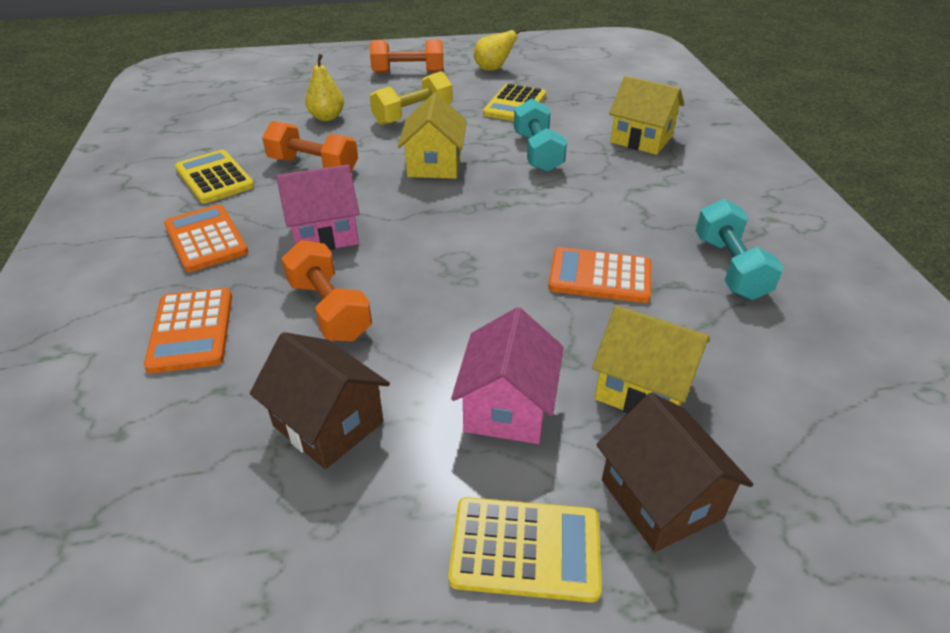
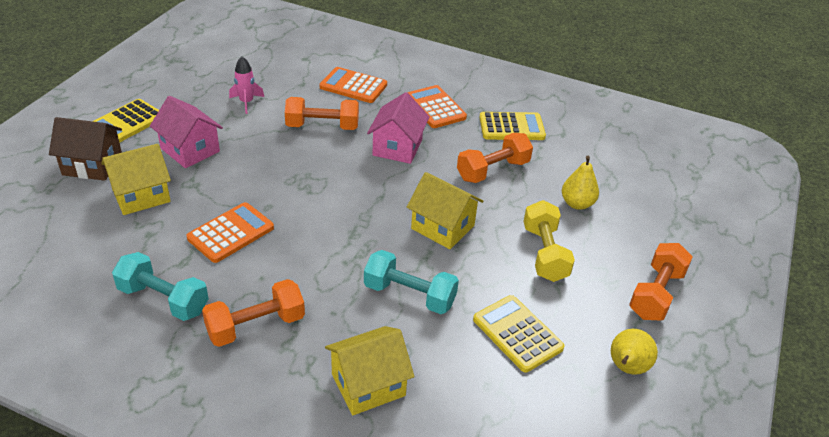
camera: 120 degrees right, 0 degrees up
orange calculator [164,205,248,272] -> orange calculator turned 120 degrees counterclockwise [408,85,467,128]
brown house [250,332,390,469] -> pink rocket [229,56,264,114]
none -> orange dumbbell [202,279,305,347]

